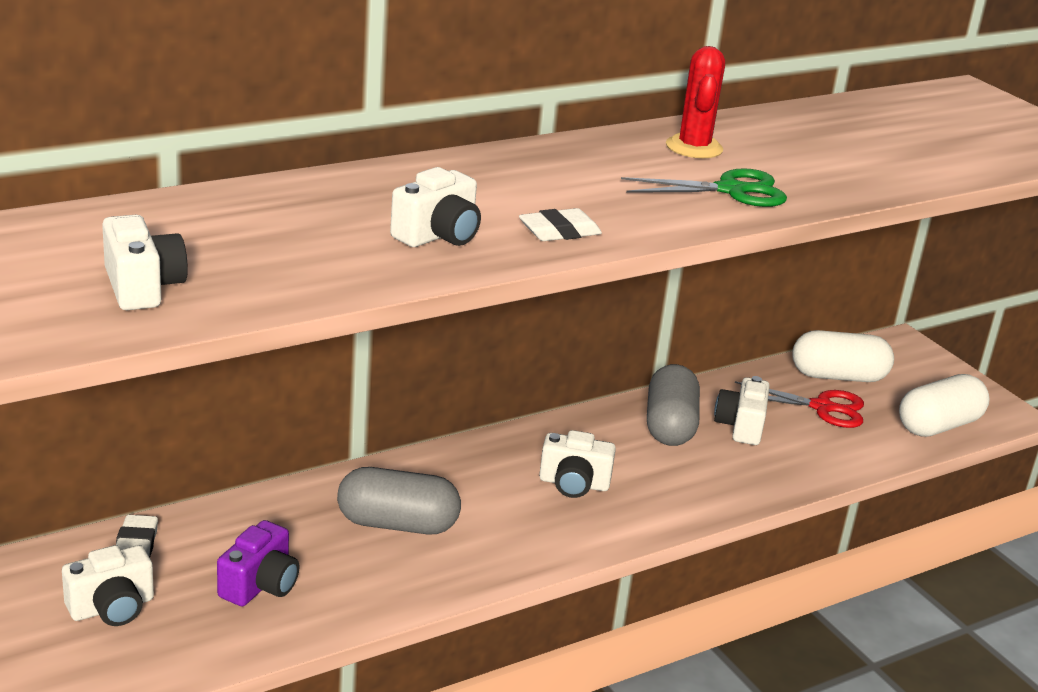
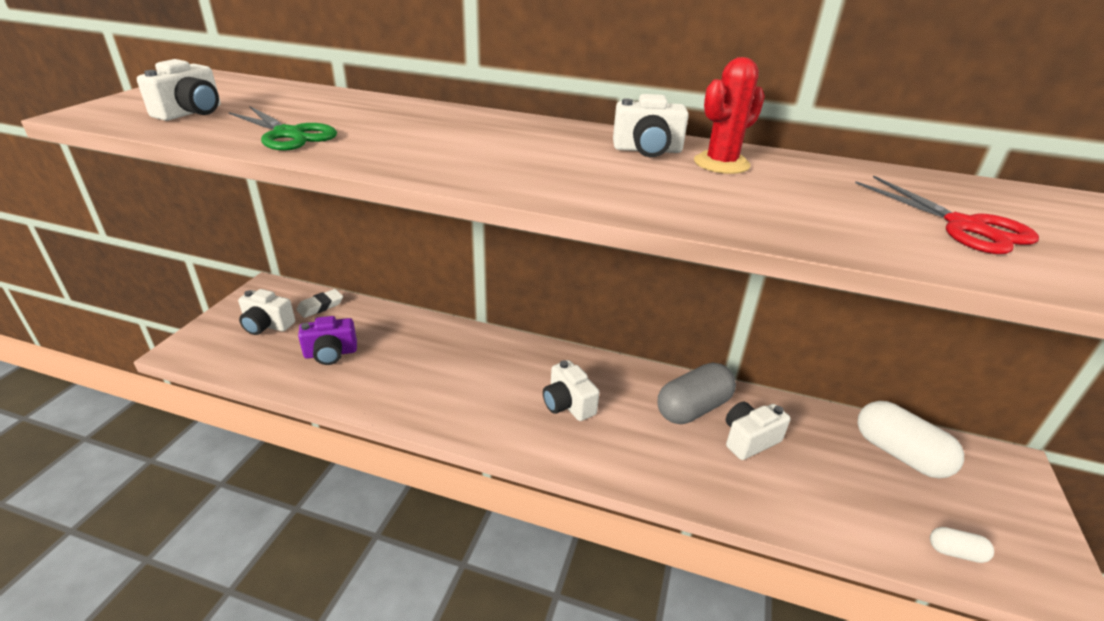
camera: 50 degrees right, 5 degrees up
grey capsule [337,467,461,534] -> none
white camera [390,167,481,247] -> white camera moved to [613,94,689,157]
white eraser [519,208,602,241] -> none
green scissors [621,168,787,207] -> green scissors moved to [229,106,337,151]
red scissors [735,381,864,428] -> red scissors moved to [855,175,1039,254]
white capsule [899,374,990,437] -> white capsule [930,527,994,563], size x0.49

